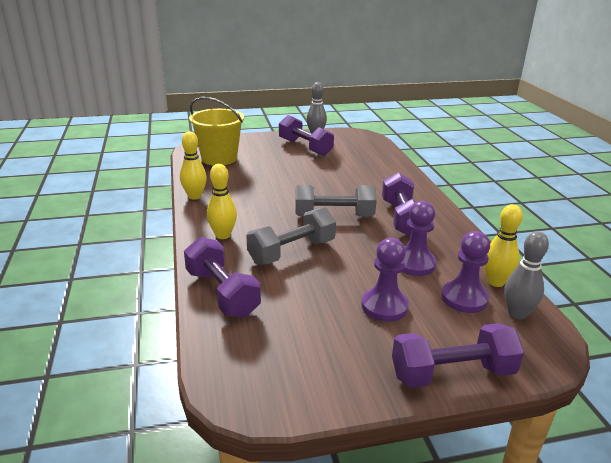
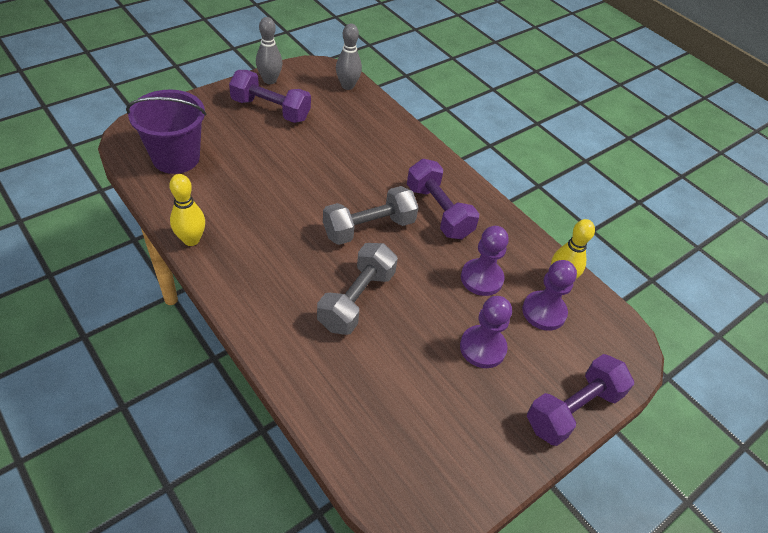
camera: 30 degrees left, 20 degrees up
purple dumbbell [184,237,261,318] -> none
yellow bucket [189,97,244,166] -> purple bucket [126,90,206,174]
yellow bowling pin [207,164,237,239] -> none
grey bowling pin [504,231,549,320] -> grey bowling pin moved to [336,24,362,90]

